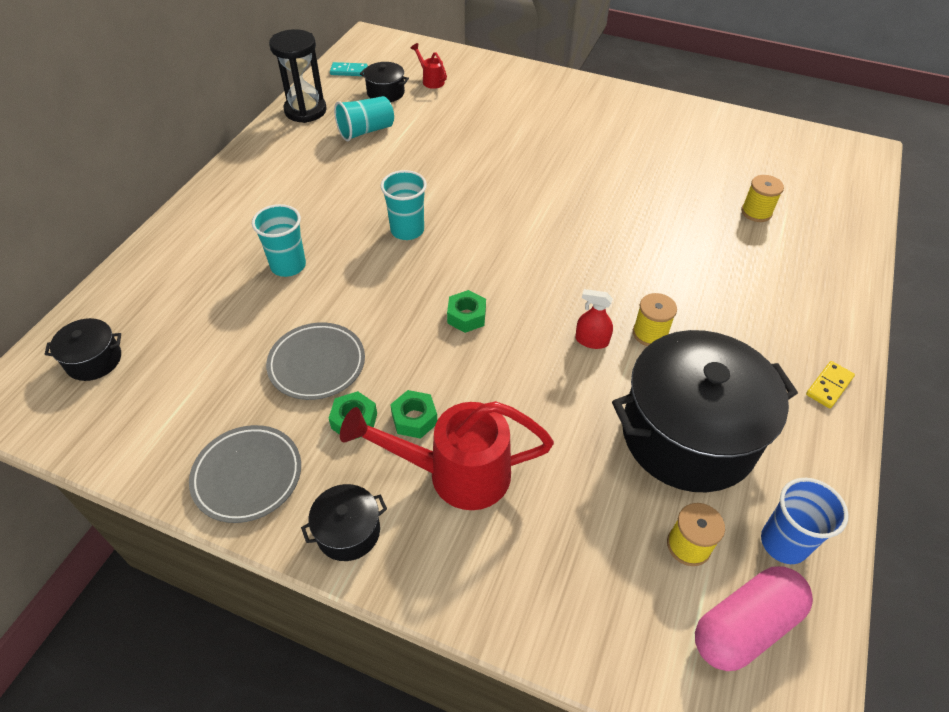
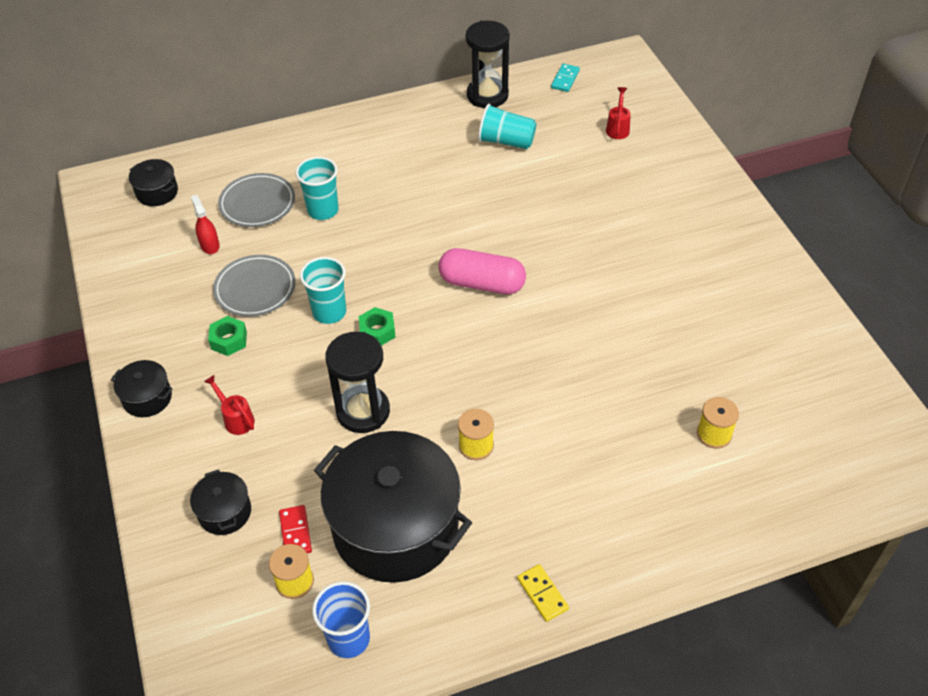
camera: 50 degrees right, 0 degrees up
grey plate [189,425,301,523] -> grey plate moved to [218,173,295,227]
turquoise domino [330,62,368,76] -> turquoise domino turned 60 degrees clockwise [551,64,580,92]
red watering can [340,401,554,510] -> red watering can [204,375,255,435], size x0.45
black pot [360,62,409,102] -> black pot moved to [190,469,251,535]
turquoise cup [381,170,427,240] -> turquoise cup moved to [300,257,346,324]
green nut [390,390,437,439] -> none
red spray bottle [575,289,613,349] -> red spray bottle moved to [191,195,220,254]
pink capsule [695,566,813,671] -> pink capsule moved to [438,248,526,294]
yellow domino [806,361,855,409] -> yellow domino turned 60 degrees clockwise [517,564,569,622]
none -> red domino [279,505,312,553]
none -> black hourglass [325,332,390,433]

